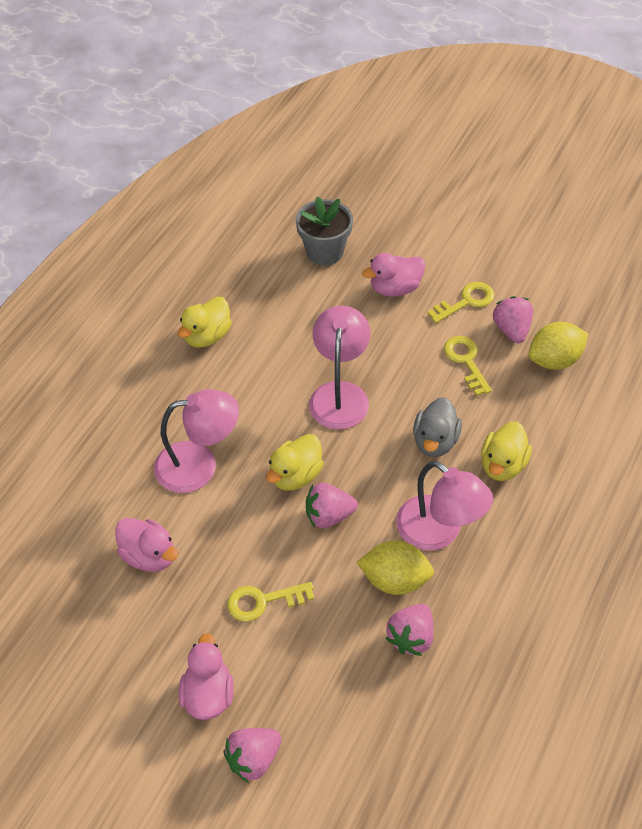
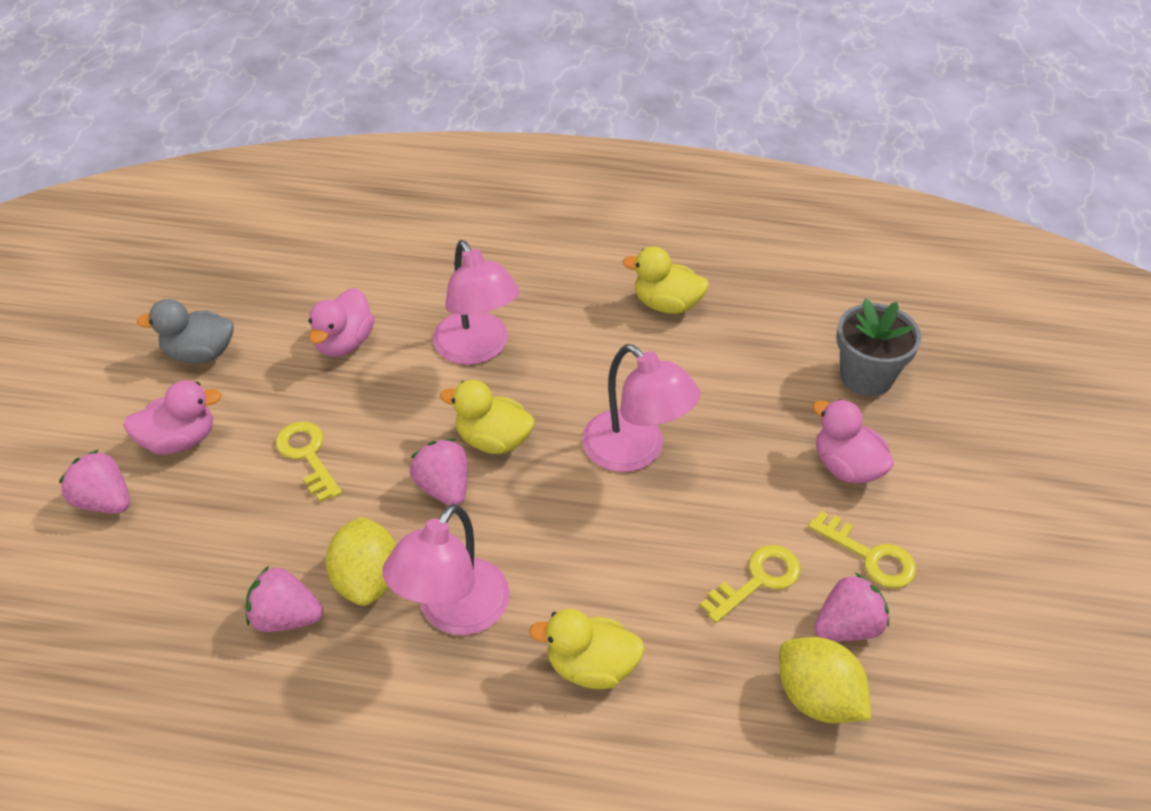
camera: 70 degrees right, 5 degrees down
pink lamp [309,306,370,429] -> pink lamp turned 60 degrees clockwise [582,344,700,472]
grey duck [413,397,462,457] -> grey duck moved to [137,299,234,364]

